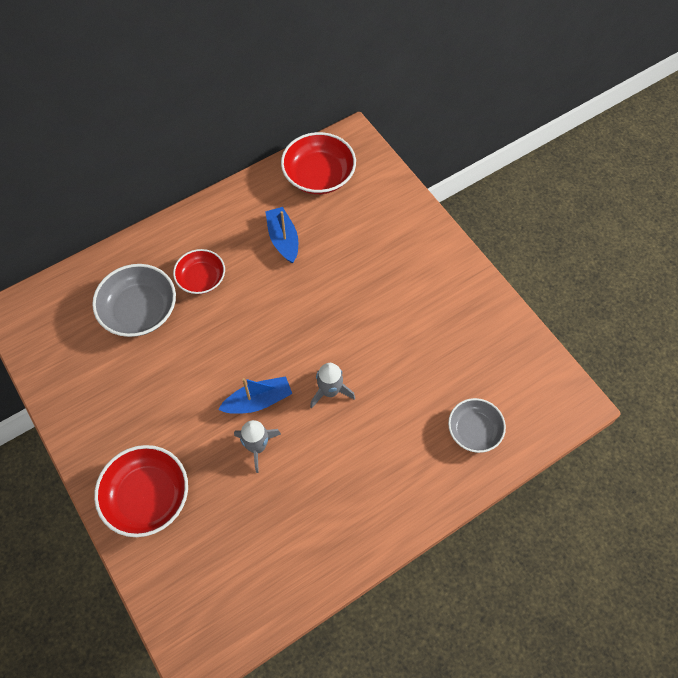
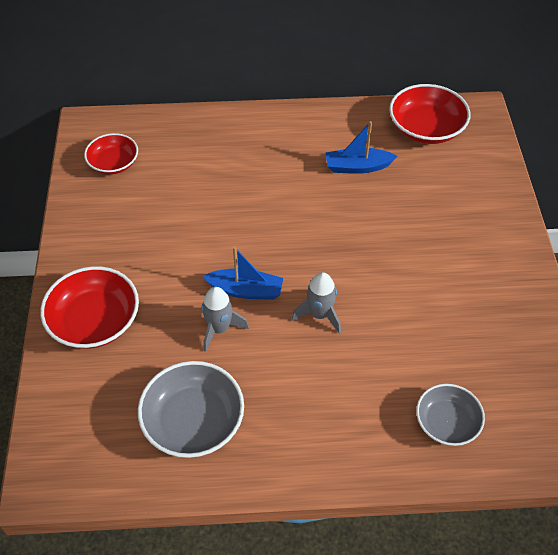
camera: 30 degrees right, 10 degrees down
grey bowl [92,264,176,337] -> grey bowl moved to [138,361,244,458]
red bowl [173,249,225,294] -> red bowl moved to [84,133,138,174]
blue boat [265,207,298,263] -> blue boat turned 105 degrees counterclockwise [326,121,397,174]

